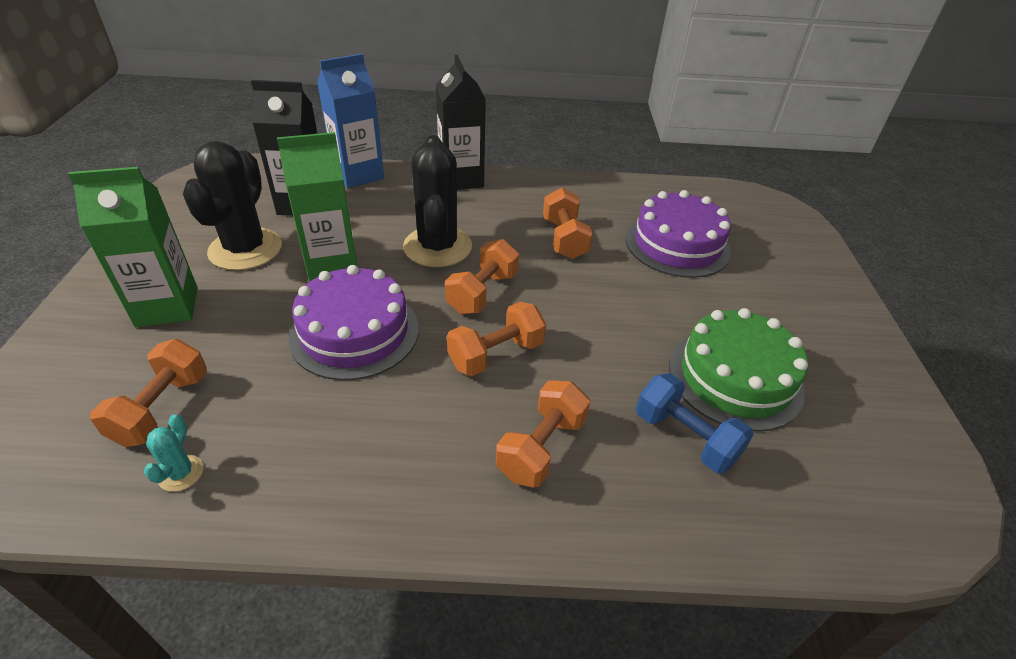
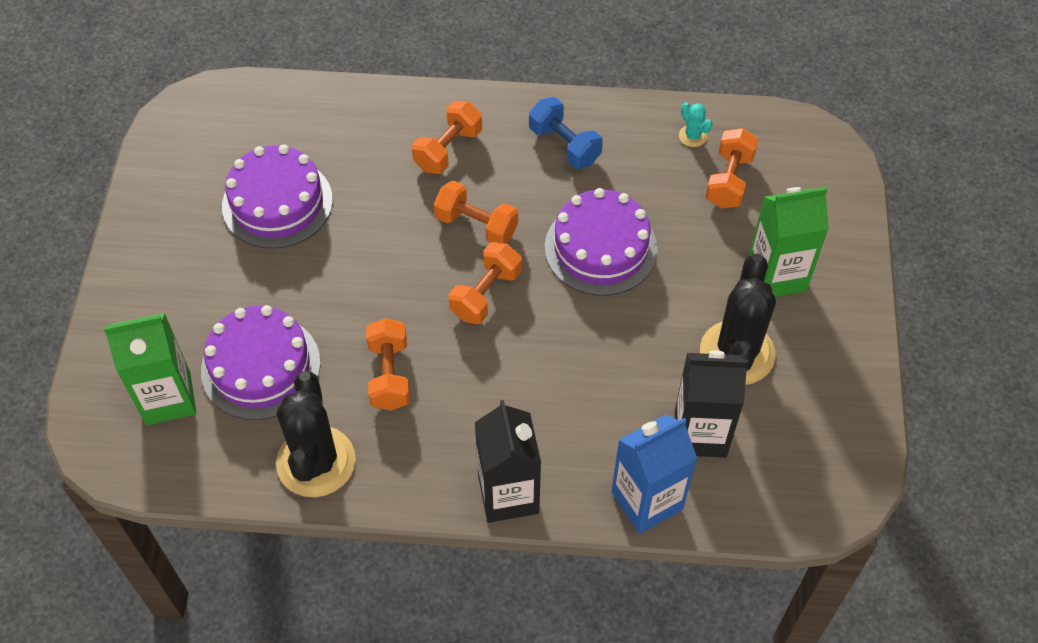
camera: 175 degrees left, 15 degrees up
turquoise cactus [144,414,204,492] -> turquoise cactus turned 45 degrees counterclockwise [679,102,712,147]
green carton [277,132,358,282] -> green carton moved to [103,313,196,425]
black cactus [403,135,472,267] -> black cactus moved to [276,371,356,497]
orange dumbbell [447,302,546,376] -> orange dumbbell turned 60 degrees clockwise [434,181,518,244]
blue dumbbell [636,373,754,473] -> blue dumbbell moved to [529,97,603,169]
green cake [669,308,808,432] -> purple cake [222,144,333,249]

